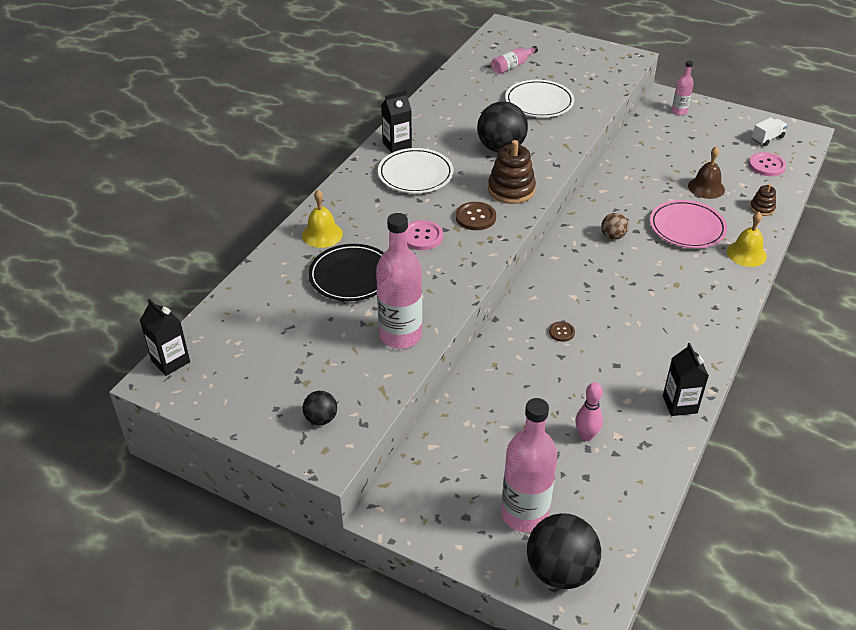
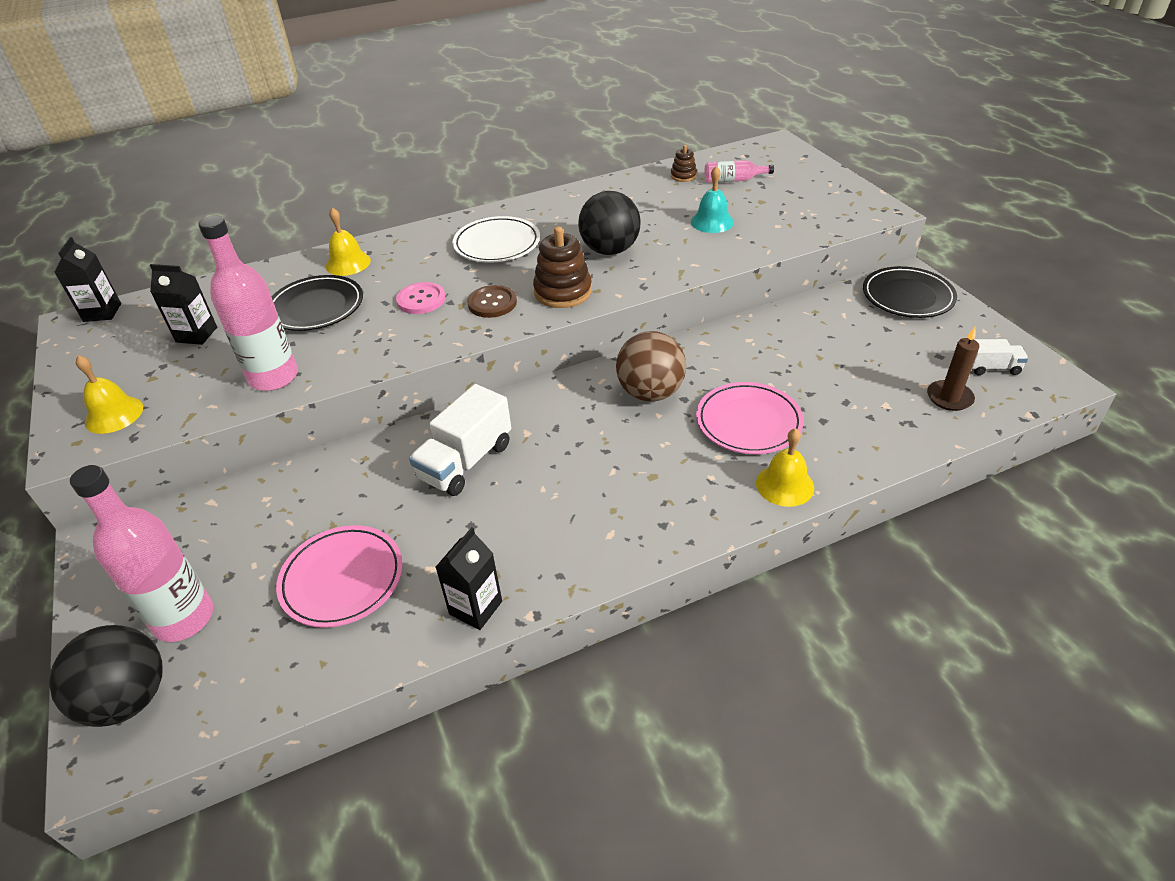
camera: 40 degrees right, 0 degrees up
black ball [302,391,337,425] -> yellow bell [76,355,143,434]
black carton [381,90,412,153] -> black carton moved to [150,264,217,345]
white plate [505,80,574,117] -> turquoise bell [691,166,734,233]
brown button [549,321,575,342] -> white truck [409,384,511,496]
pink bowling pin [575,382,603,441] -> pink plate [276,525,403,628]
brown ball [601,213,628,240] -> brown ball [616,331,686,402], size x1.96
pink bottle [672,61,694,115] -> black plate [863,266,957,318]
brown bell [688,146,725,199] -> none
pink button [749,152,786,176] -> brown candle [927,327,979,411]
brown stacking toy [750,184,776,216] -> brown stacking toy moved to [671,145,697,182]

